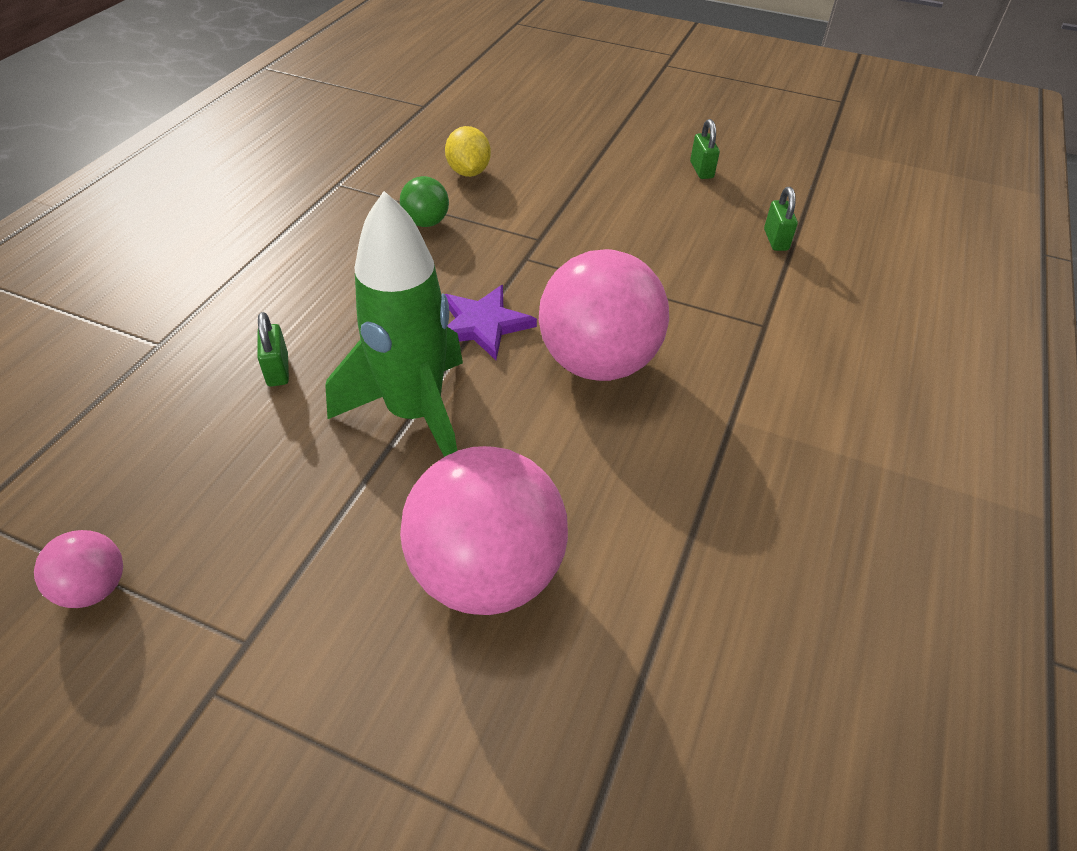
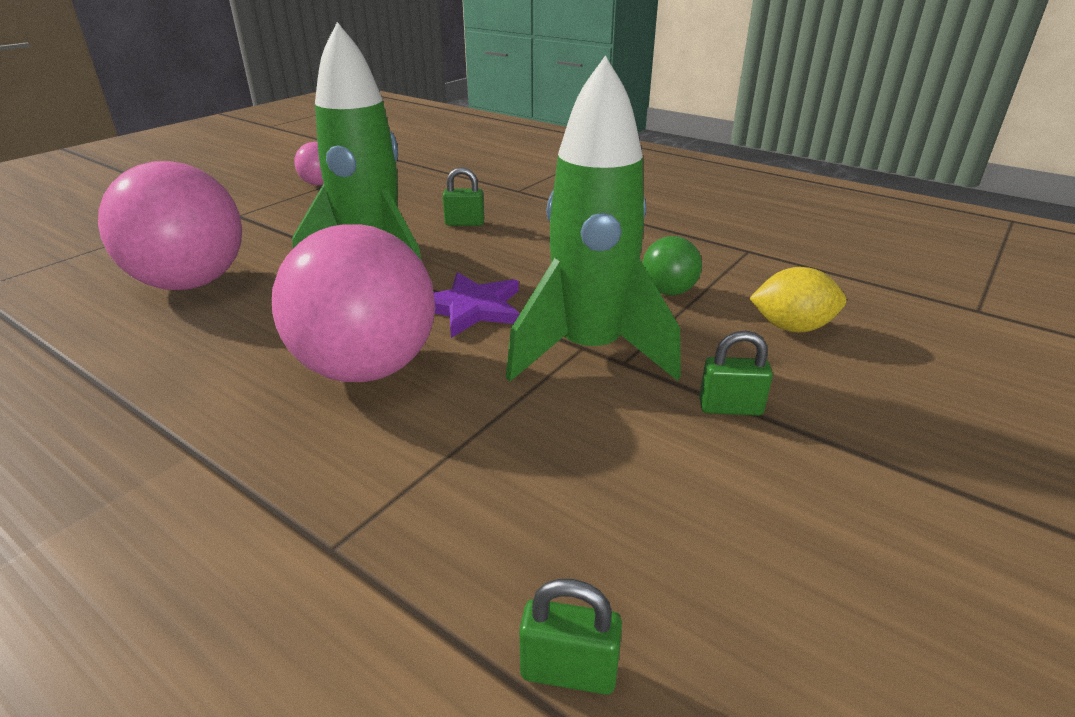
camera: 105 degrees right, 15 degrees down
green padlock [690,119,720,179] -> green padlock moved to [699,331,773,416]
none -> green rocket [506,56,681,382]

